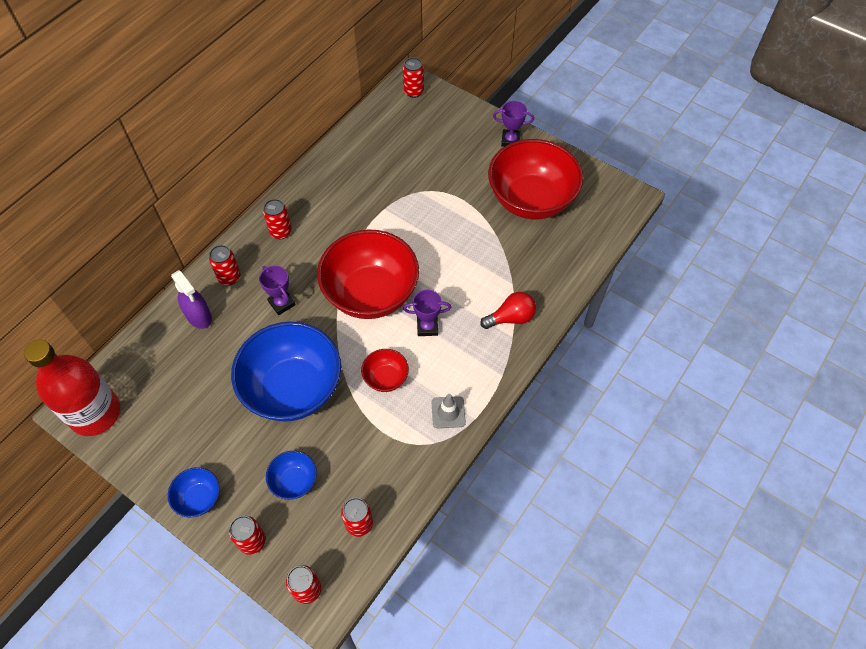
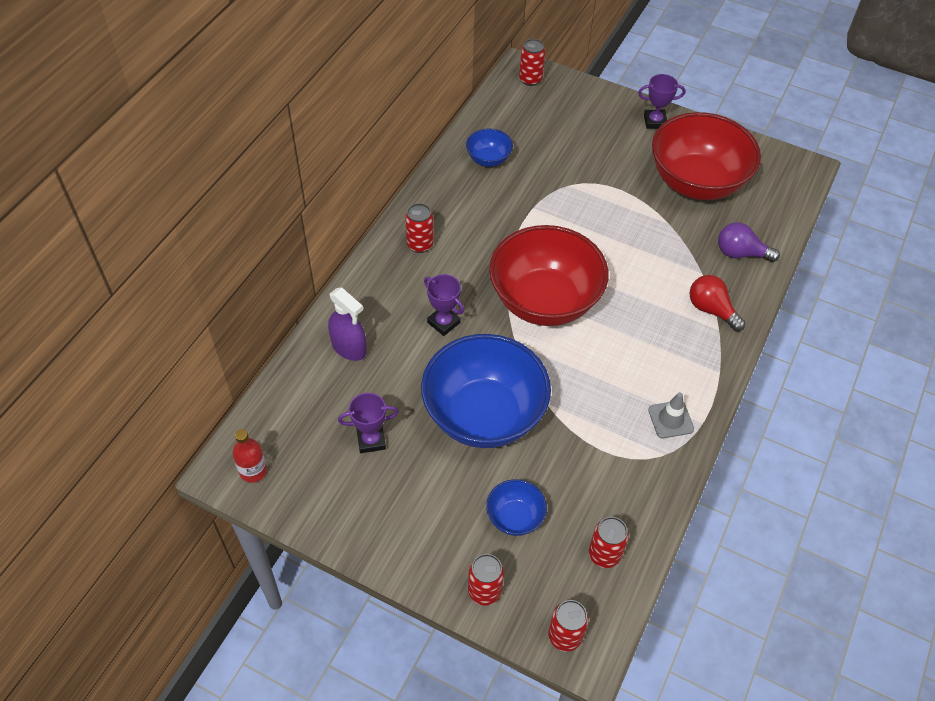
camera: 10 degrees left, 5 degrees down
red bottle [24,339,120,436] -> red bottle [232,429,267,483], size x0.44
blue bowl [168,467,220,518] -> blue bowl moved to [466,129,513,167]
red can [209,245,241,285] -> none
red bowl [361,349,409,392] -> none
purple trophy [403,290,451,336] -> purple trophy moved to [338,393,399,453]
red light bulb [480,292,536,329] -> red light bulb turned 105 degrees counterclockwise [690,275,745,331]
none -> purple light bulb [718,222,780,262]

